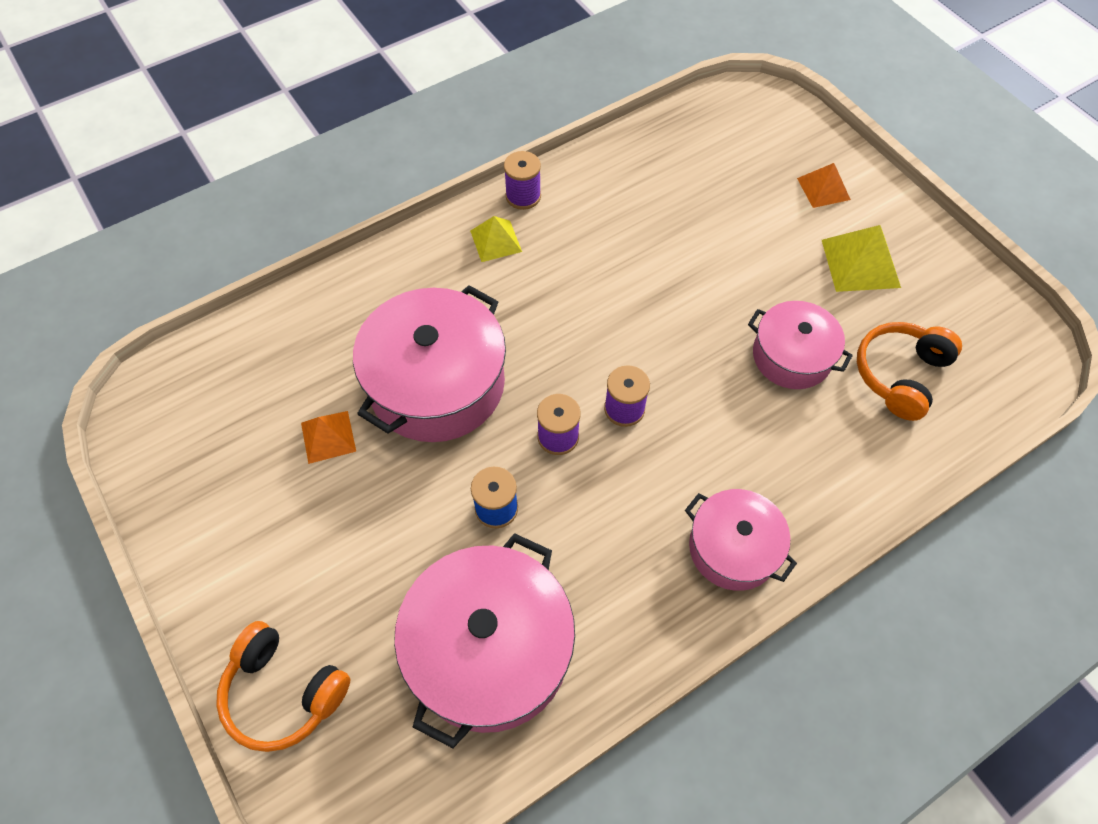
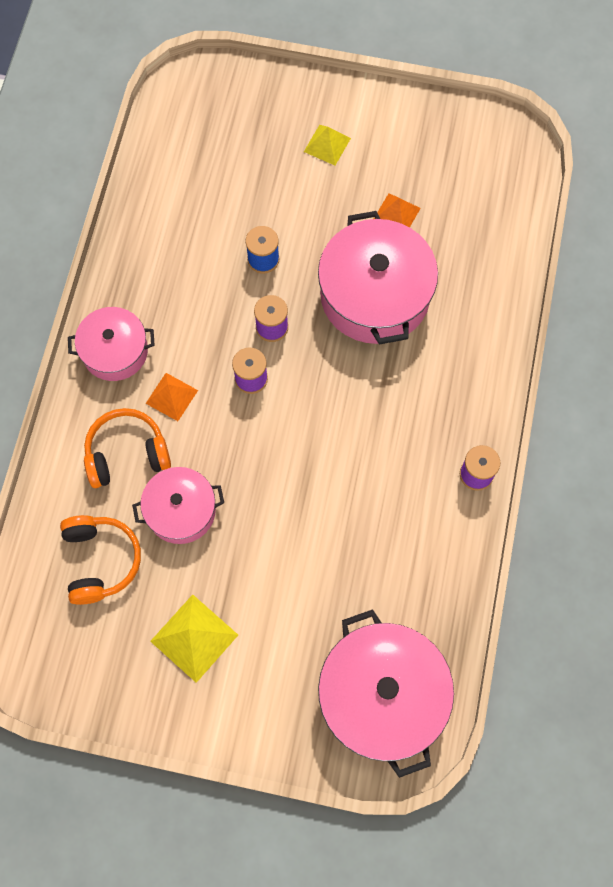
camera: 135 degrees right, 10 degrees up
orange headphones [216,621,350,752] -> orange headphones moved to [84,408,171,488]
pink pot [394,533,575,748] -> pink pot moved to [318,609,454,778]
yellow pyramid [470,216,522,262] -> yellow pyramid moved to [304,125,351,165]
orange pyramid [797,163,851,208] -> orange pyramid moved to [145,373,198,421]

